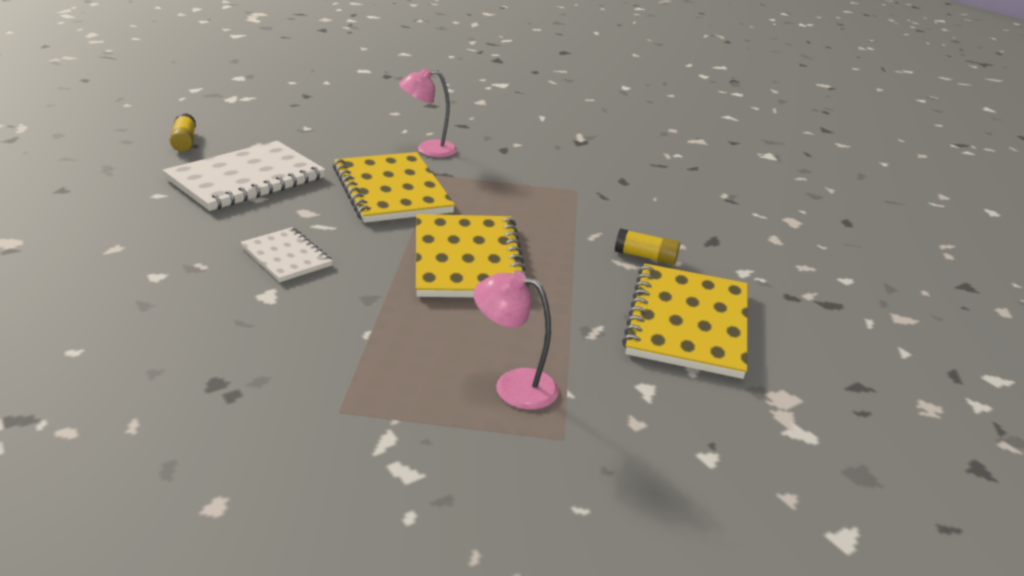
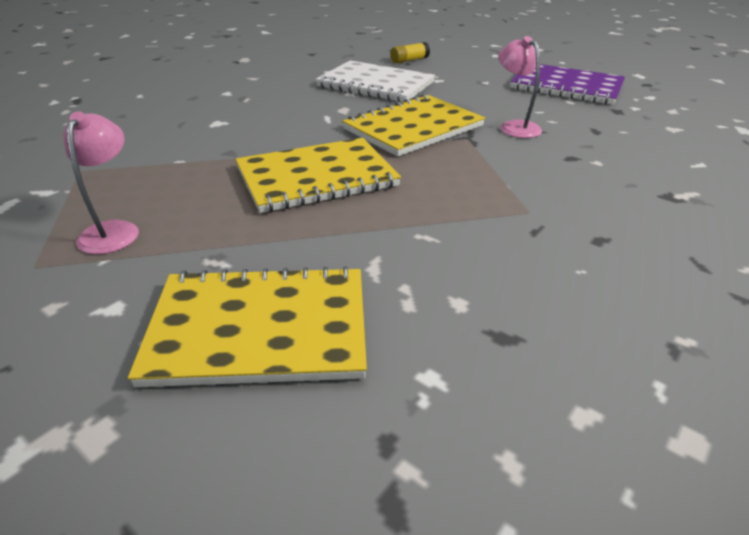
camera: 75 degrees right, 5 degrees up
white notebook [240,227,333,282] -> none
yellow glue stick [615,229,680,265] -> none
none -> purple notebook [511,64,625,105]

